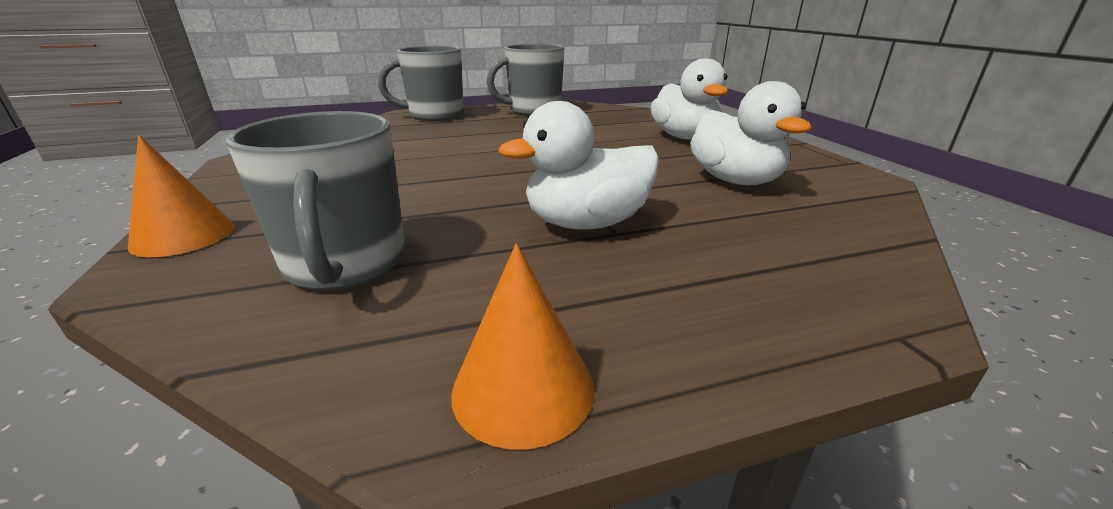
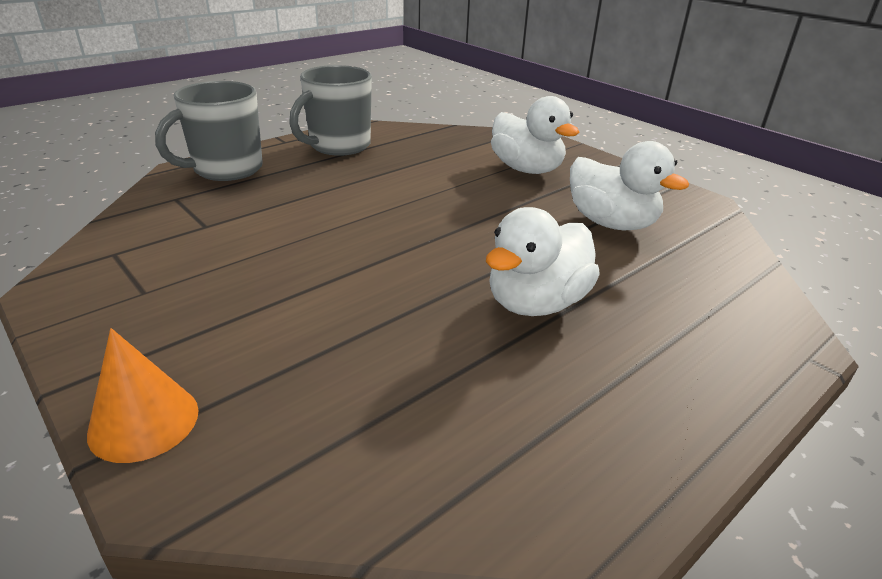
camera: 25 degrees left, 5 degrees up
grey mug [225,111,405,290] -> none
orange cone [451,243,594,450] -> none

